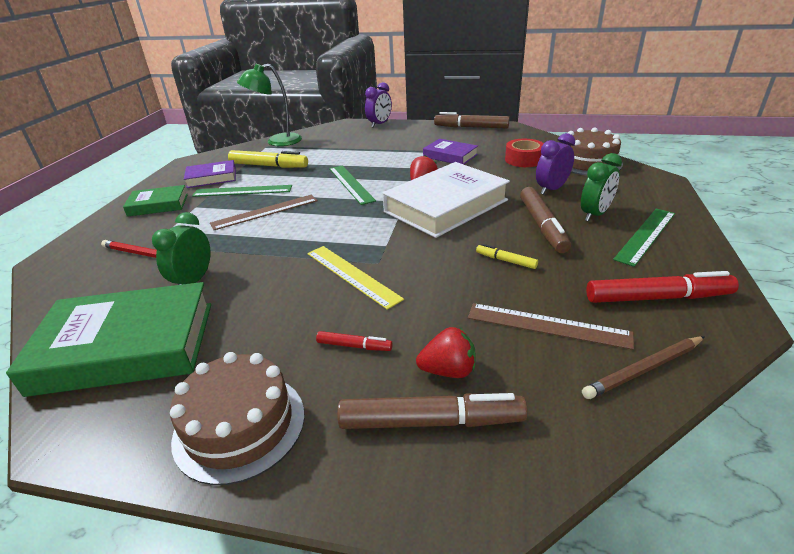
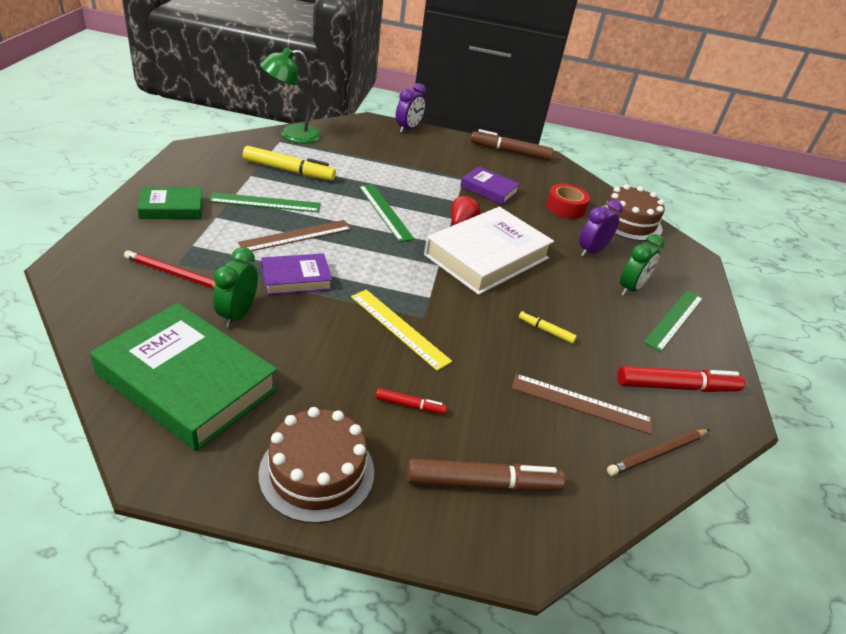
camera: 10 degrees left, 5 degrees up
green book [6,282,211,397] -> green book turned 45 degrees clockwise [90,303,278,451]
purple book [184,160,236,188] -> purple book moved to [261,253,332,295]
red strawberry [416,327,476,378] -> none
brown marker [520,187,571,253] -> none

